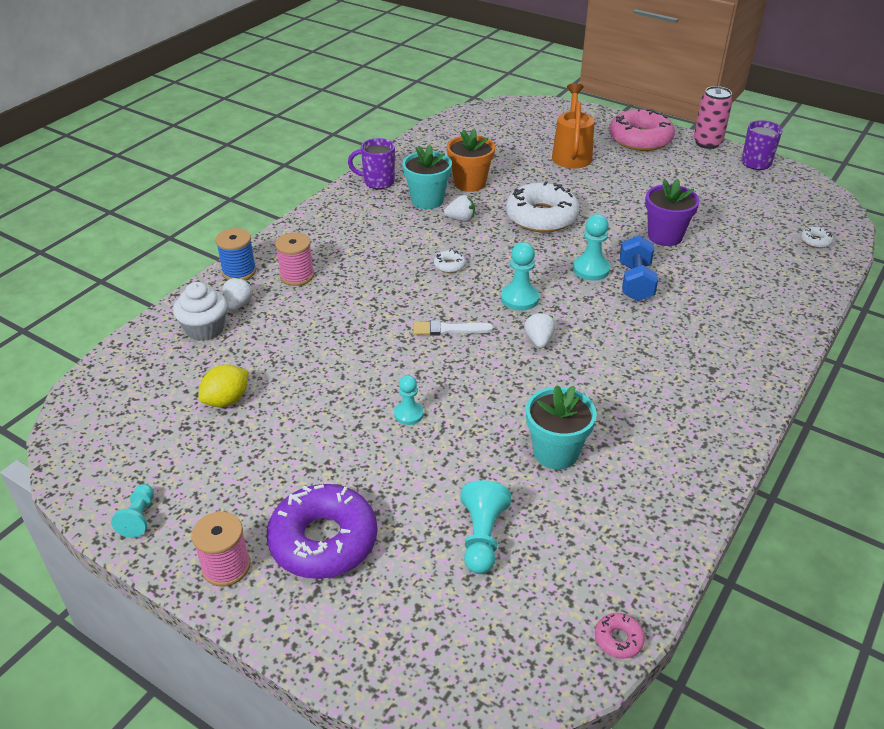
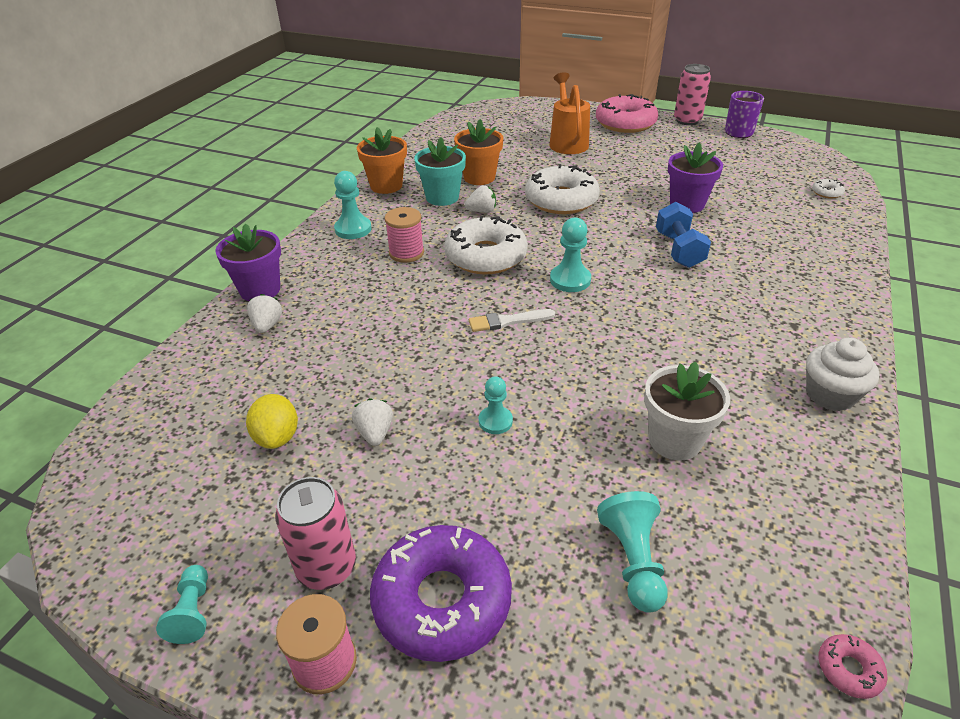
camera: 10 degrees left, 0 degrees up
white cupcake [173,282,227,341] -> white cupcake moved to [806,338,879,411]
yellow lemon [198,365,249,407] -> yellow lemon turned 45 degrees counterclockwise [246,394,298,449]
blue spool [215,228,256,280] -> purple flower pot [215,224,281,301]
pink spool [275,232,314,286] -> pink spool moved to [385,207,424,263]
purple mug [348,138,395,189] -> orange flower pot [357,127,407,194]
white donut [434,250,466,273] -> white donut [444,216,528,275], size x2.45
white strawberry [524,312,556,348] -> white strawberry moved to [352,398,393,446]
turquoise flower pot [526,385,597,469] -> white flower pot [644,361,730,461]
turquoise pawn [573,214,610,281] -> turquoise pawn moved to [334,171,372,239]
none -> pink can [275,477,356,590]

